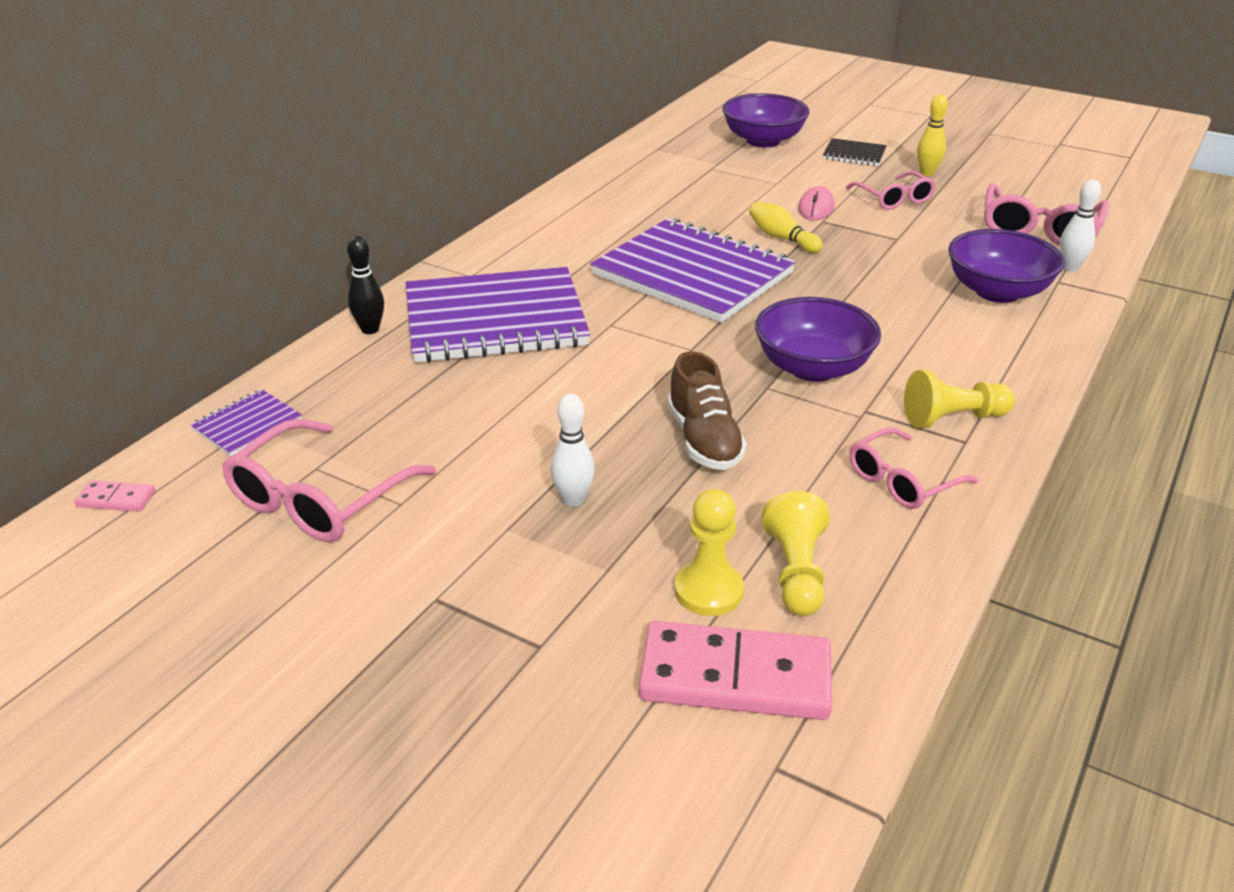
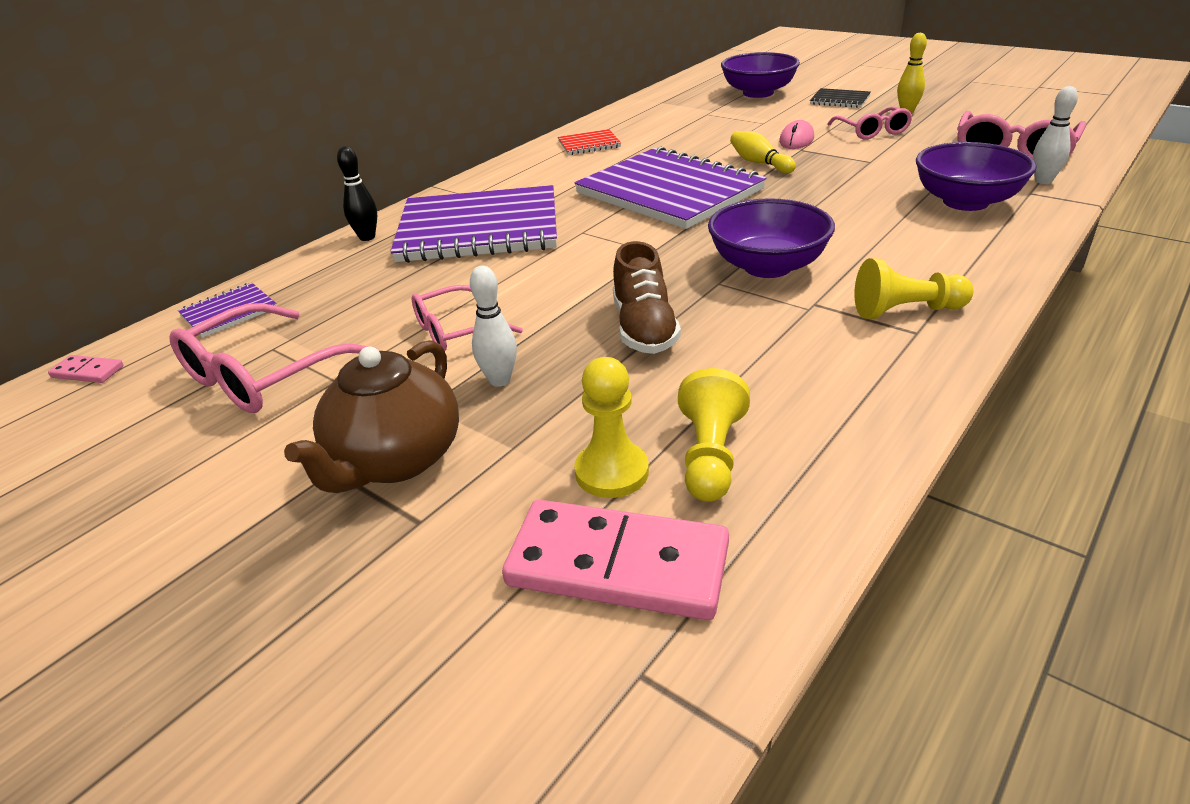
camera: 10 degrees right, 0 degrees up
pink glasses [849,428,978,509] -> pink glasses moved to [412,285,523,351]
none -> brown teapot [284,340,459,493]
none -> red notebook [558,129,621,155]

